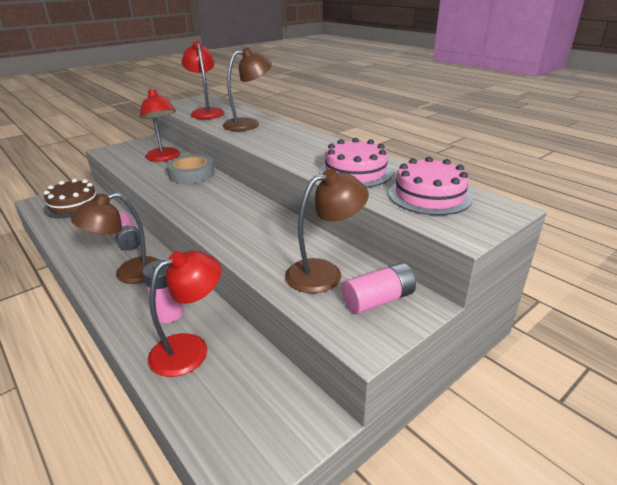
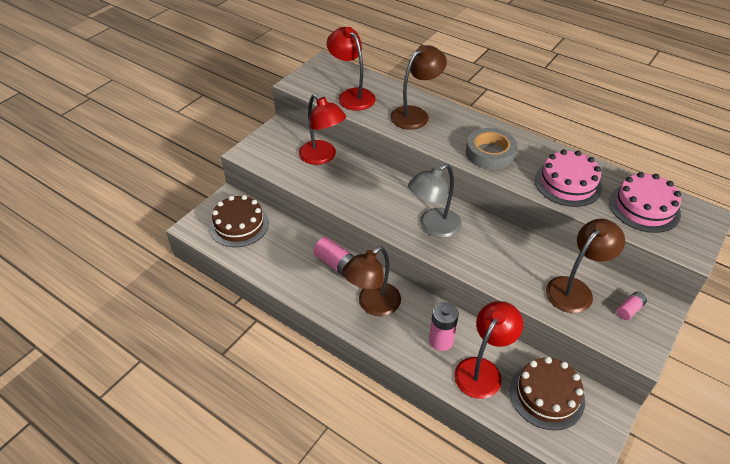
camera: 15 degrees left, 15 degrees up
grey tape [166,155,214,184] -> grey tape moved to [466,128,517,170]
pink battery [342,263,416,314] -> pink battery [616,291,647,320], size x0.59
none -> grey lamp [408,164,462,238]
none -> brown cake [510,357,585,430]

